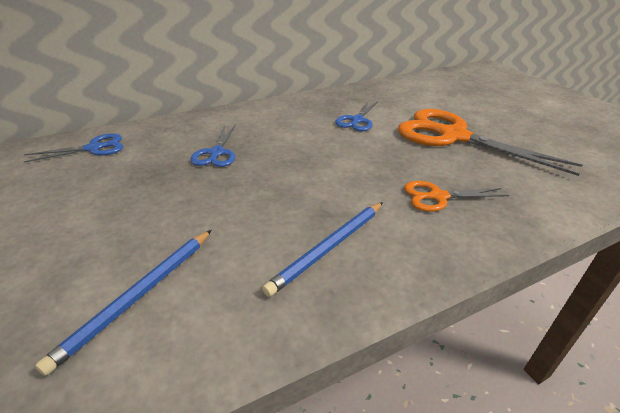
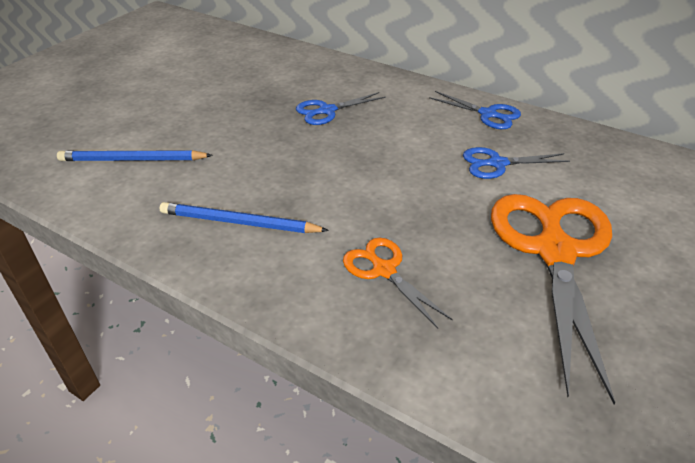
camera: 60 degrees right, 5 degrees up
blue scissors [24,133,123,163] -> blue scissors moved to [429,91,521,129]

